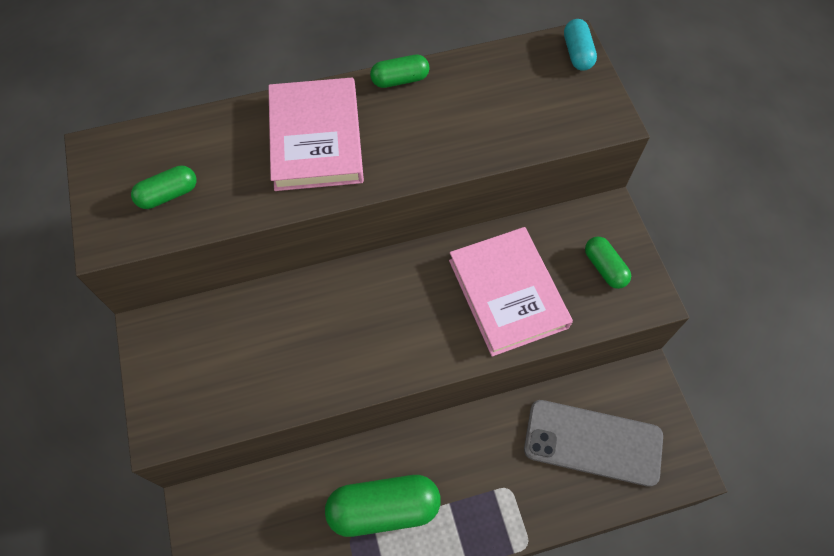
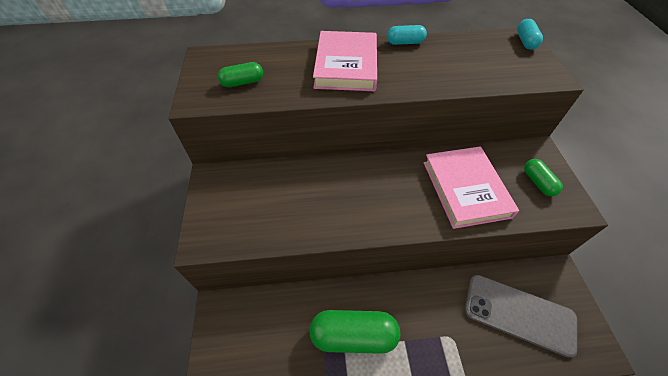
camera: 10 degrees right, 10 degrees down
green capsule [370,55,429,88] -> turquoise capsule [387,25,427,45]

